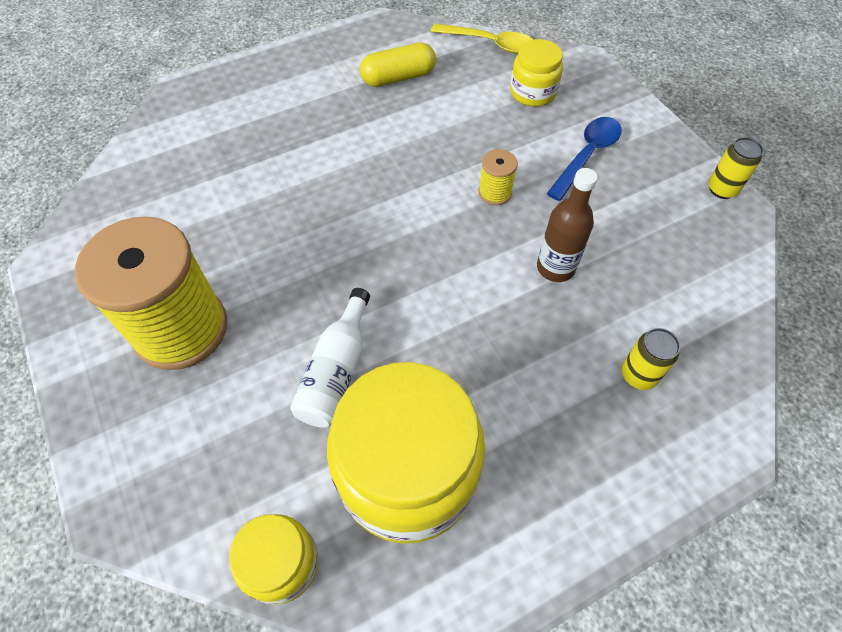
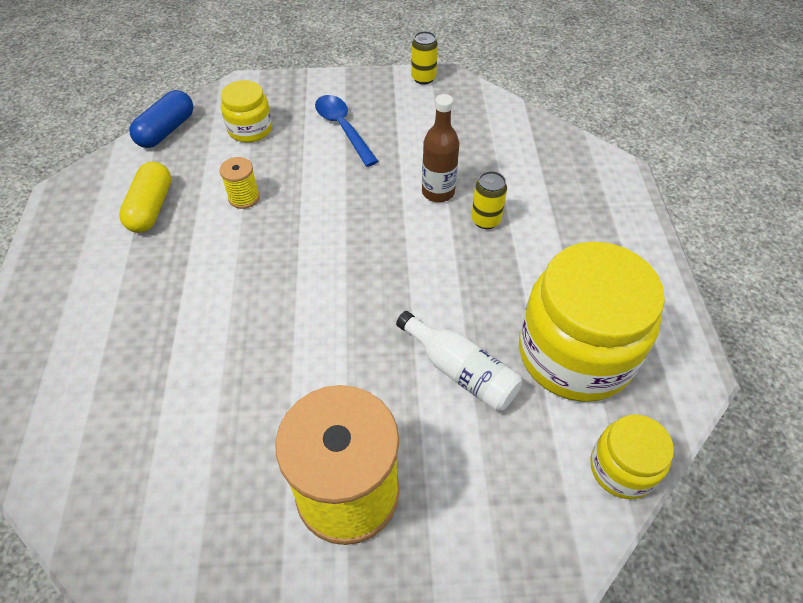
camera: 65 degrees left, 5 degrees down
yellow spoon [431,24,533,54] -> blue capsule [129,90,193,148]
yellow spool [478,149,518,205] -> yellow spool moved to [219,157,260,209]
yellow can [621,328,680,390] -> yellow can moved to [471,171,507,229]

